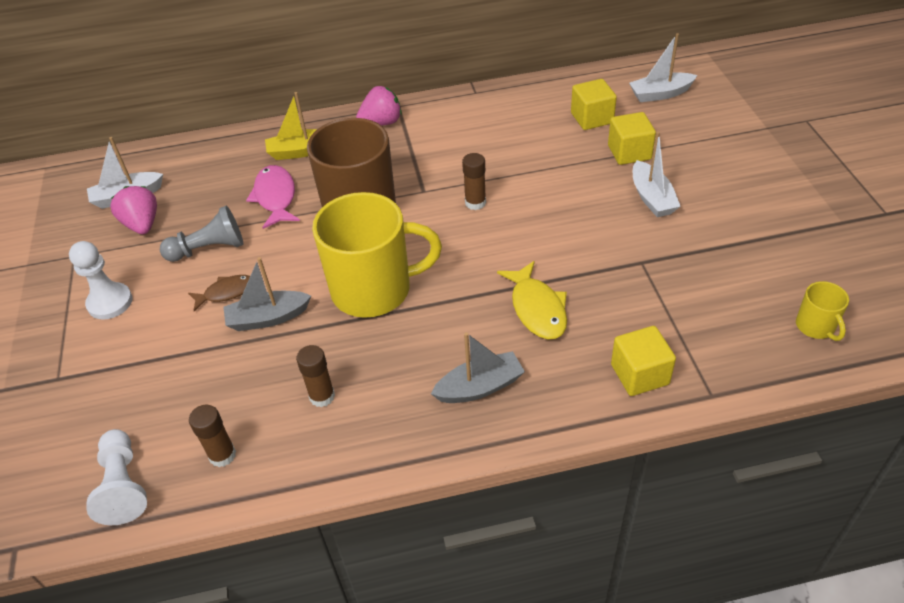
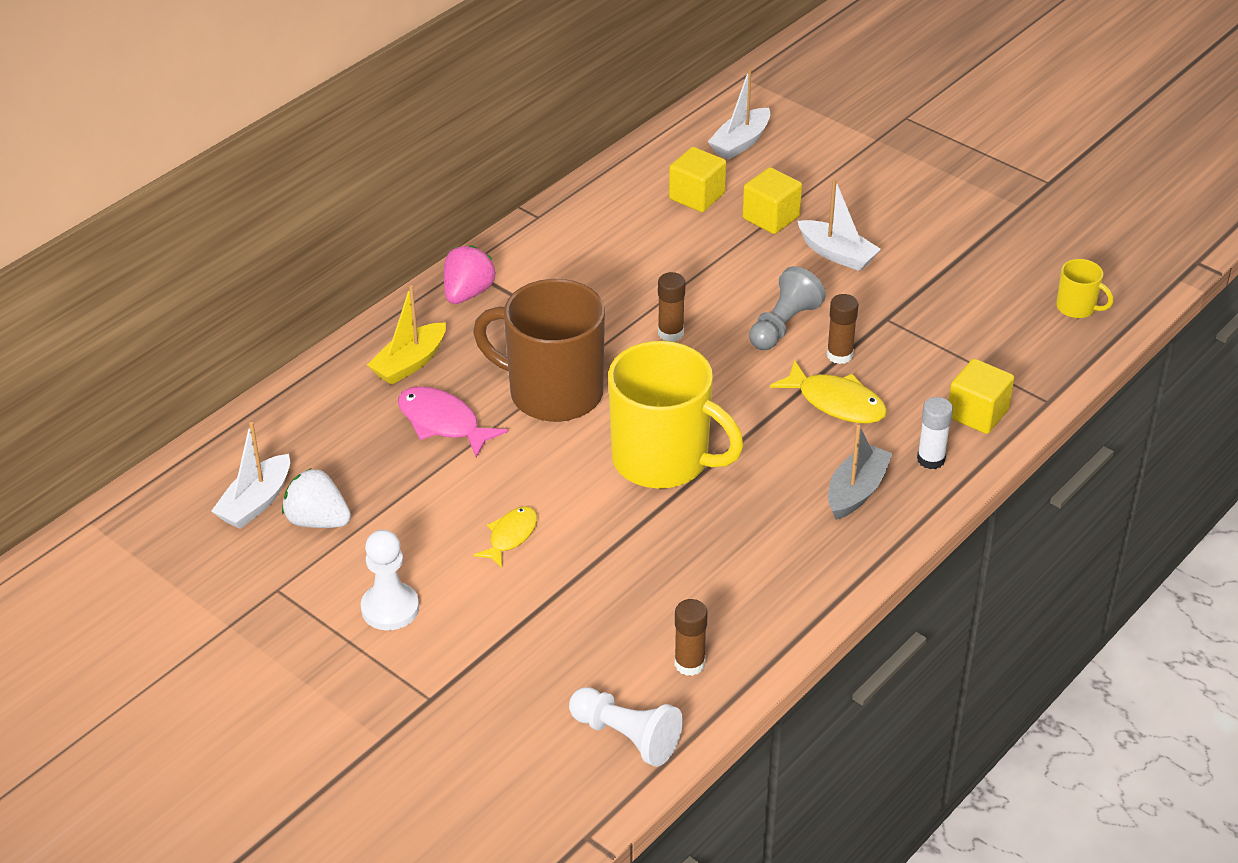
camera: 40 degrees left, 5 degrees down
pink strawberry [110,186,157,234] -> white strawberry [282,468,351,528]
grey pawn [160,206,243,262] -> grey pawn moved to [749,266,826,350]
brown fish [188,275,250,311] -> yellow fish [474,506,537,568]
grey boat [223,257,311,331] -> none
brown glue stick [296,345,335,407] -> brown glue stick moved to [827,294,858,364]
yellow mug [312,192,442,318] -> yellow mug turned 75 degrees clockwise [608,341,744,488]
none -> white glue stick [917,397,953,469]

